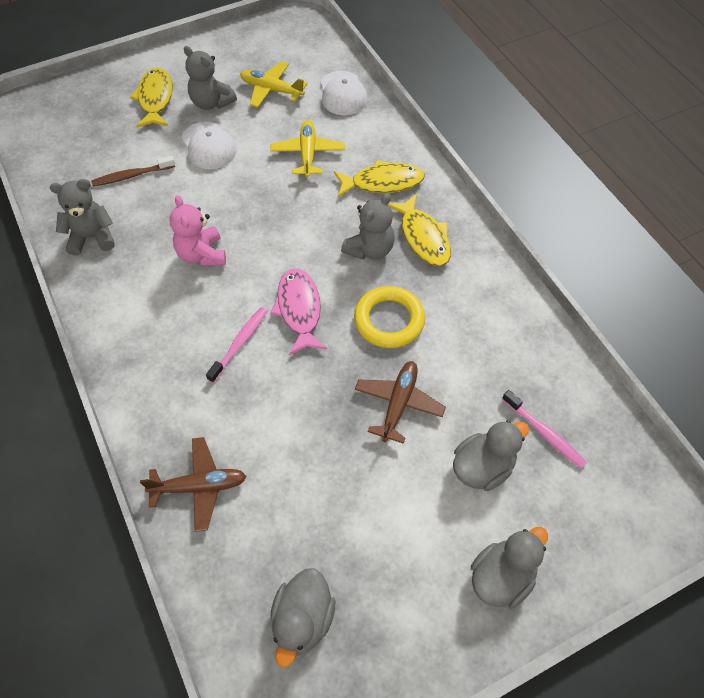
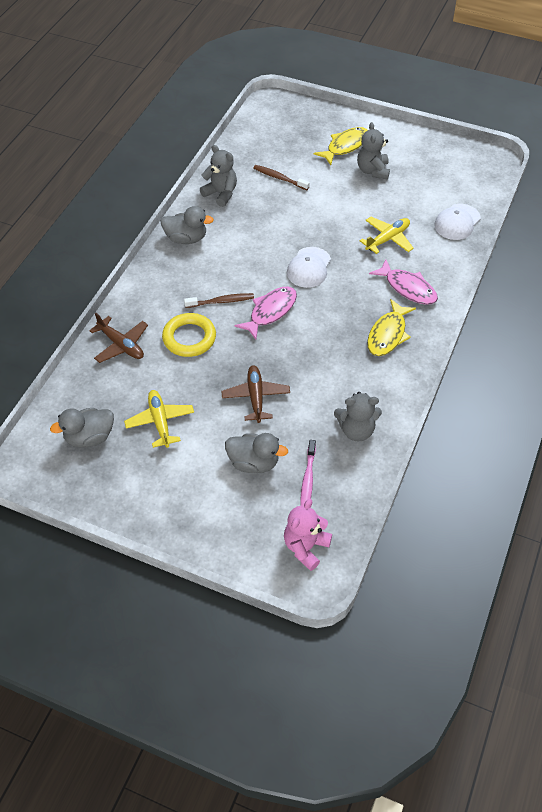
camera: 50 degrees right, 5 degrees down
pink teddy bear [169,195,226,267] -> pink teddy bear moved to [284,499,332,571]
white cap [181,122,237,169] -> white cap moved to [287,247,331,288]
pink toothbrush [206,307,268,383] -> brown toothbrush [184,293,254,308]
yellow plane [240,61,308,108] -> yellow plane moved to [124,390,194,448]
yellow fish [334,159,425,197] -> pink fish [369,260,438,305]
grey teddy bear [341,193,395,260] -> grey teddy bear moved to [334,392,382,441]
yellow ring [354,286,425,348] -> yellow ring moved to [162,313,216,357]
brown plane [355,361,446,444] -> brown plane turned 75 degrees counterclockwise [221,365,290,423]
grey duck [471,527,548,608] -> grey duck moved to [160,206,214,244]

